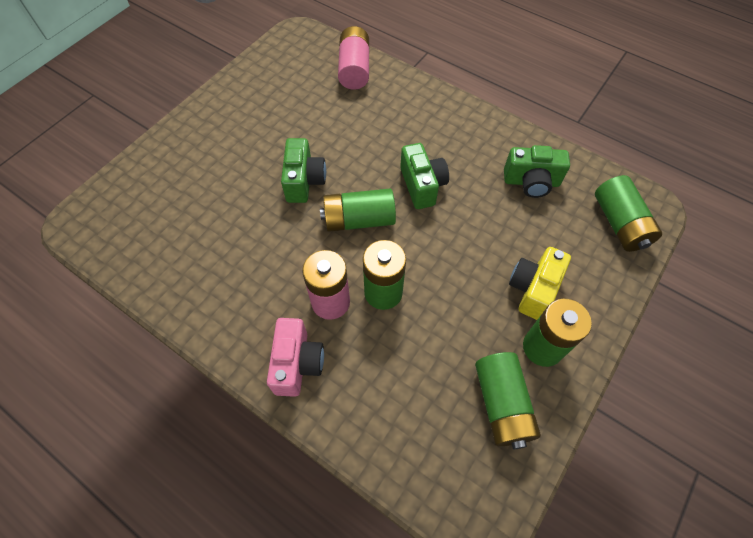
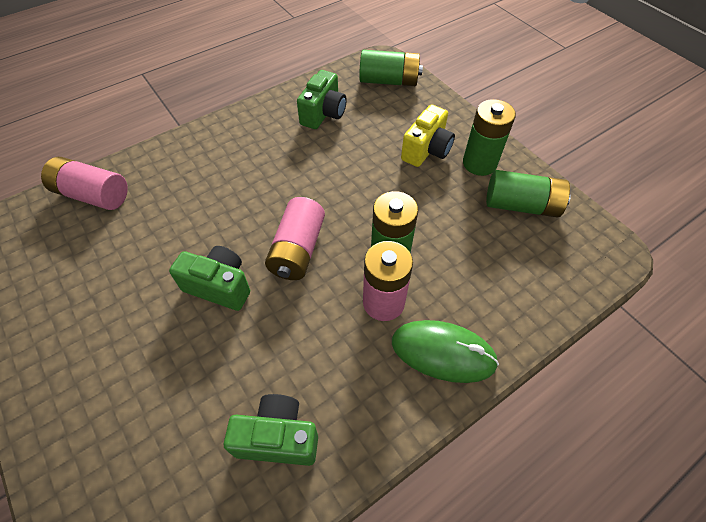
camera: 70 degrees left, 5 degrees down
pink camera [267,318,324,397] -> green mouse [392,320,499,383]
green battery [320,188,396,232] -> pink battery [265,197,325,280]
green camera [400,143,449,209] -> green camera moved to [224,394,318,466]
yellow camera [509,247,571,320] -> yellow camera turned 105 degrees counterclockwise [401,104,455,167]

